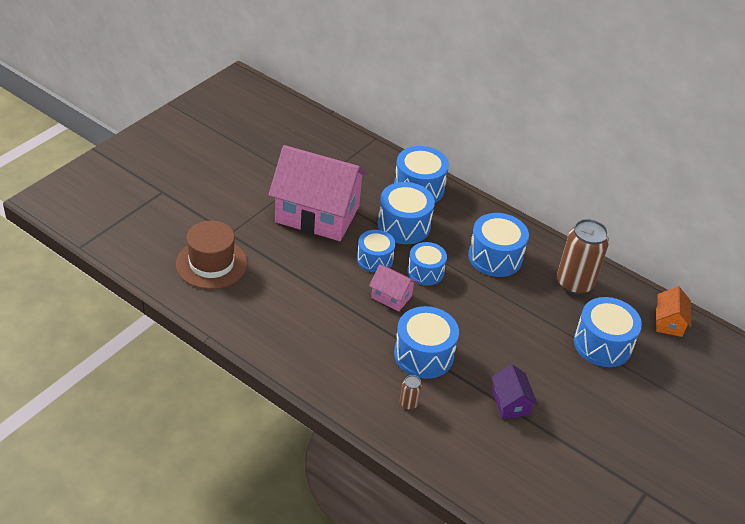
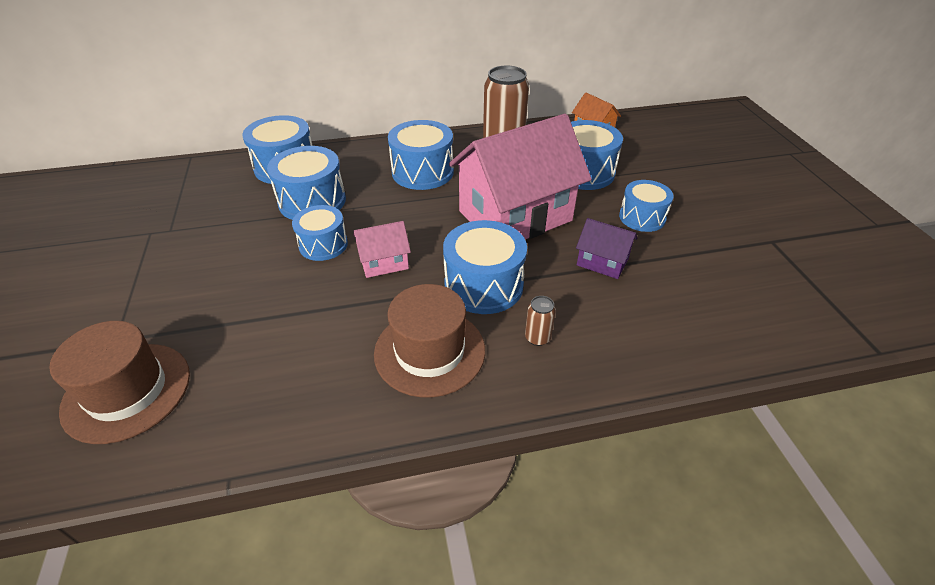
camera: 45 degrees left, 0 degrees up
pink house [268,145,369,241] -> pink house moved to [449,114,592,239]
blue drum [407,242,447,285] -> blue drum moved to [619,180,674,232]
none -> brown hat [374,284,485,398]

